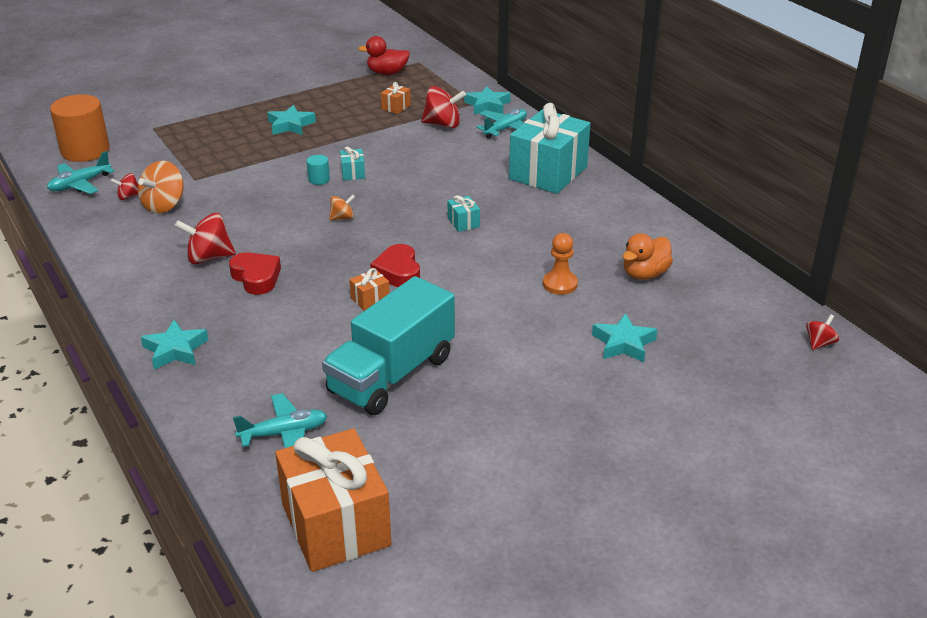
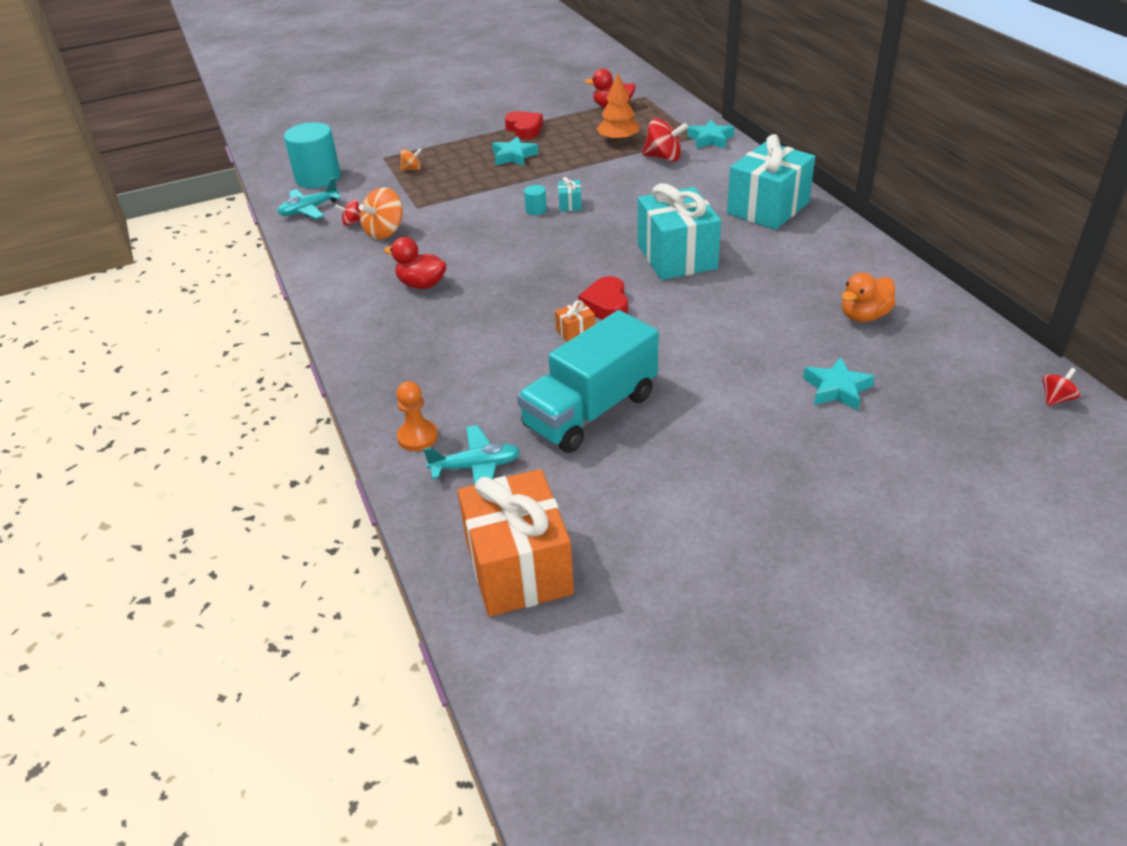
camera: 10 degrees right, 5 degrees up
orange cylinder [50,94,110,162] -> turquoise cylinder [284,122,341,188]
turquoise star [141,320,208,370] -> none
red spinning top [175,213,236,264] -> red duck [384,237,447,289]
red heart [229,252,281,295] -> red heart moved to [505,111,543,139]
orange spinning top [329,195,355,220] -> orange spinning top moved to [400,148,422,171]
orange gift [381,82,411,114] -> orange tree [596,73,640,143]
turquoise gift [448,195,480,232] -> turquoise gift [638,183,721,280], size x2.50
turquoise plane [476,109,527,139] -> none
orange pawn [543,233,578,295] -> orange pawn moved to [396,381,438,451]

